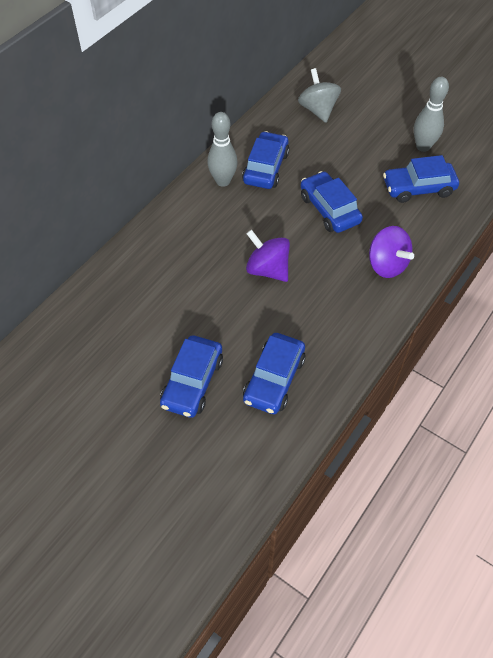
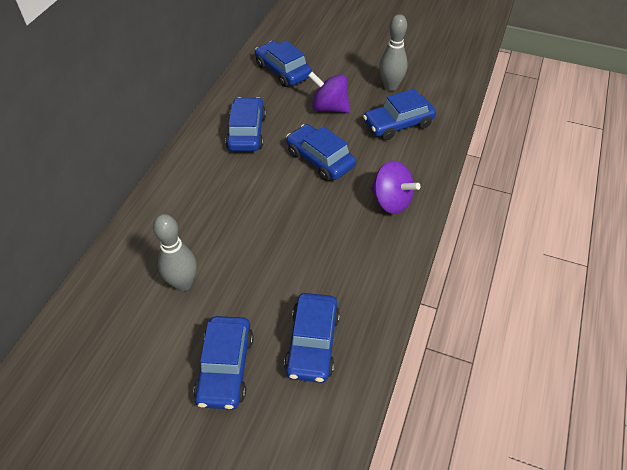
camera: 15 degrees left, 5 degrees down
grey bowling pin [207,112,238,187] -> grey bowling pin moved to [153,214,197,291]
purple spinning top [246,230,290,282] -> purple spinning top moved to [308,72,350,113]
grey spinning top [298,68,341,123] -> blue car [255,40,312,87]

